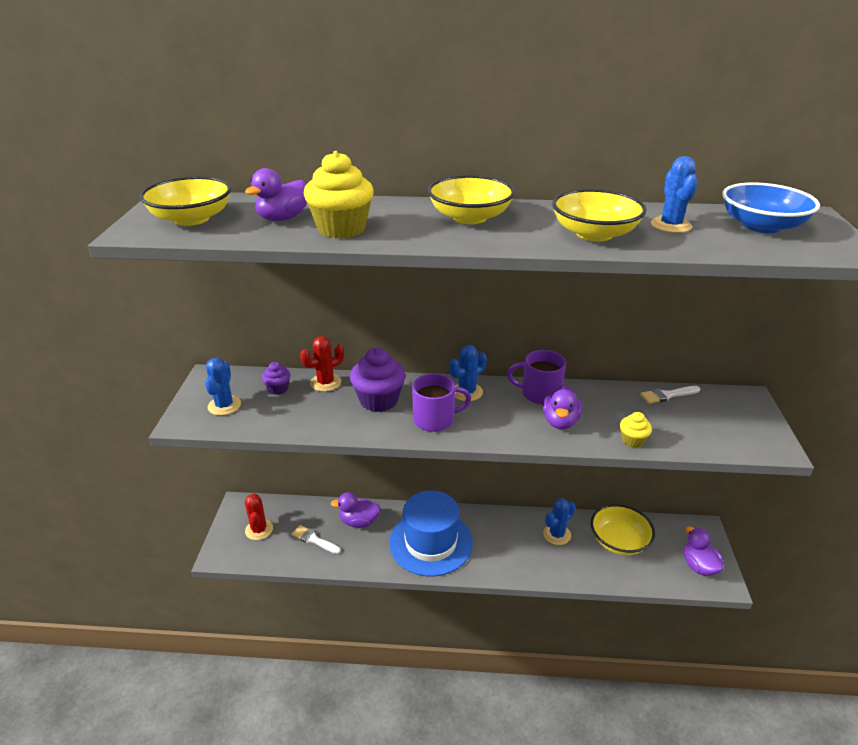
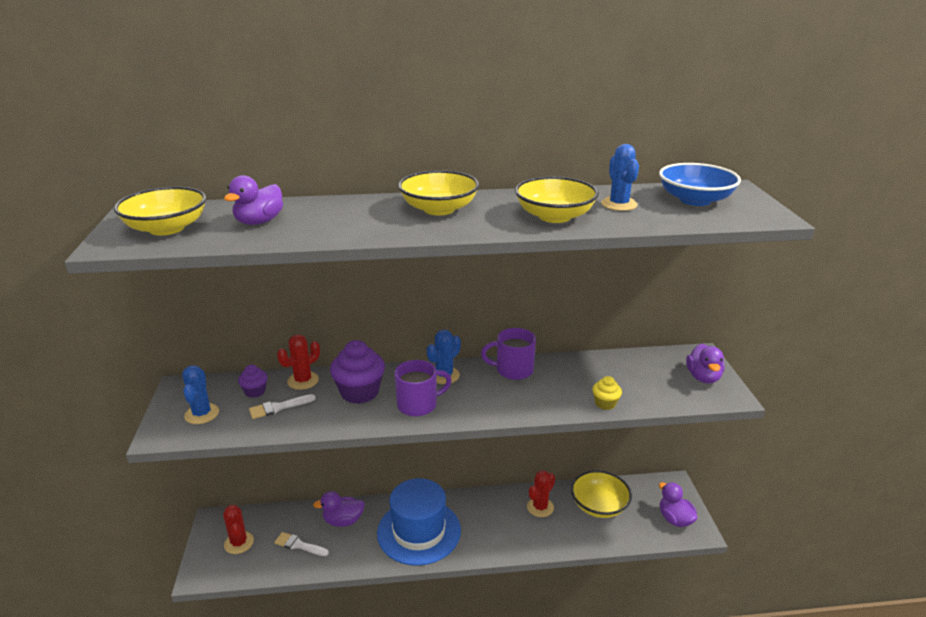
camera: 10 degrees left, 5 degrees down
yellow cupcake [303,151,374,239] -> none
purple duck [543,385,583,429] -> purple duck moved to [686,344,724,384]
blue cactus [543,498,576,545] -> red cactus [527,470,555,517]
white brush [640,386,700,404] -> white brush moved to [249,394,316,419]

